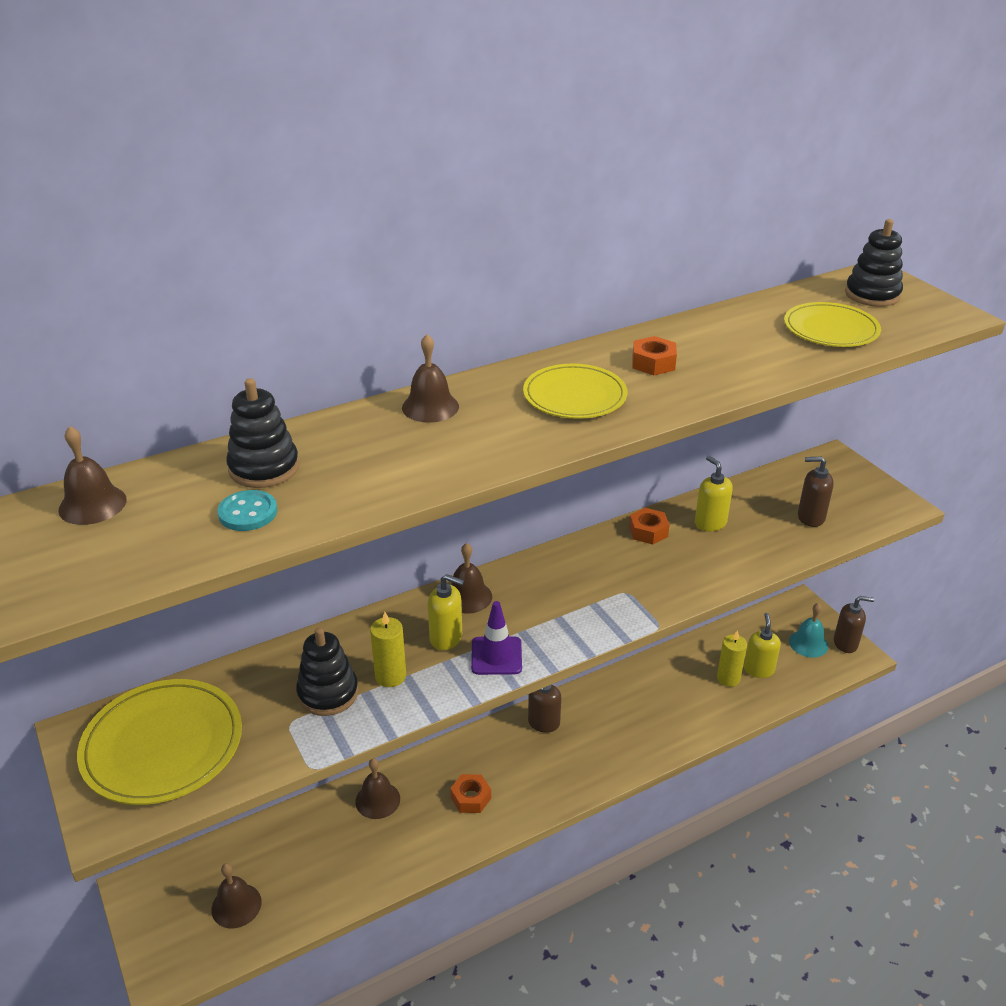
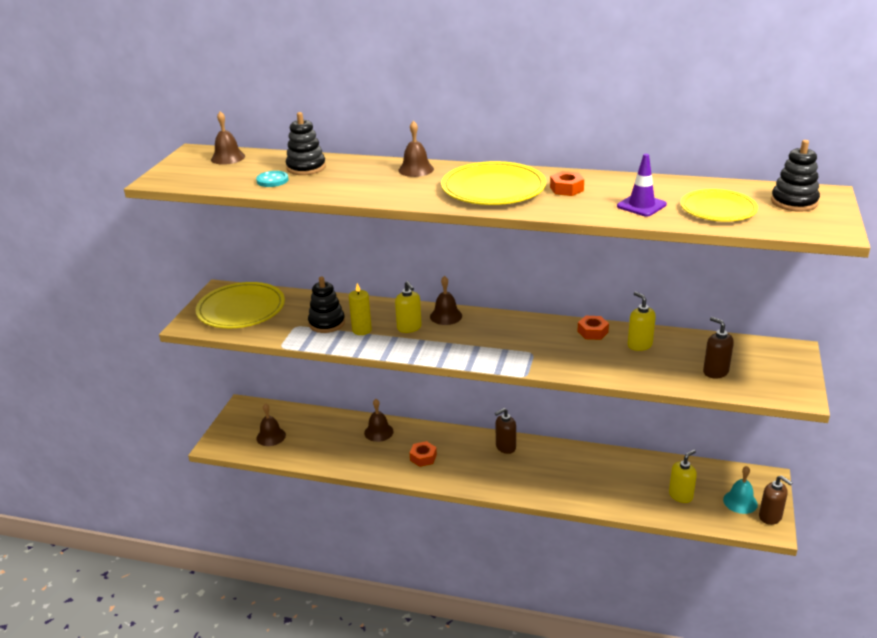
camera: 45 degrees right, 5 degrees down
purple traffic cone [471,601,522,675] -> purple traffic cone moved to [617,154,667,217]
yellow plate [523,364,628,419] -> yellow plate [441,161,546,205], size x1.51
yellow soap dispenser [695,456,733,531] -> yellow soap dispenser turned 45 degrees counterclockwise [628,292,656,351]
yellow candle [717,630,747,687] -> none

